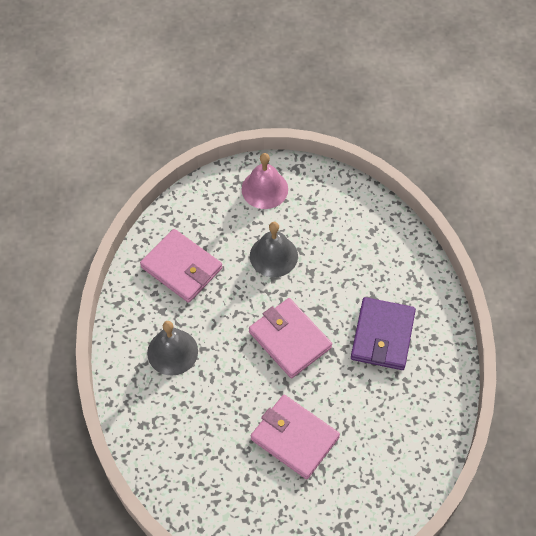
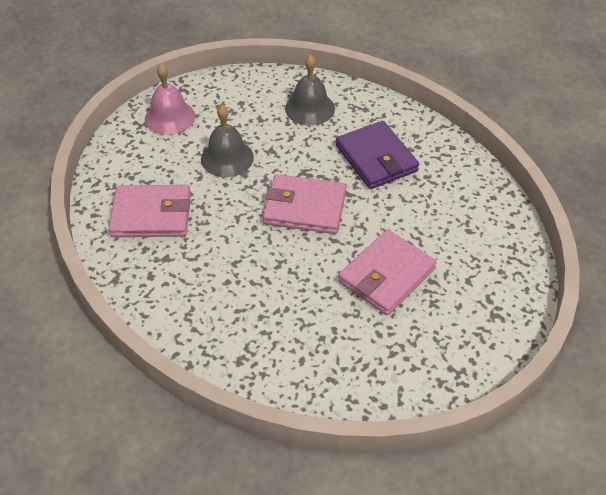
camera: 40 degrees left, 10 degrees down
grey bell [147,321,198,376] -> grey bell moved to [285,55,335,126]
pink wallet [251,395,340,479] -> pink wallet turned 45 degrees counterclockwise [338,230,437,315]

